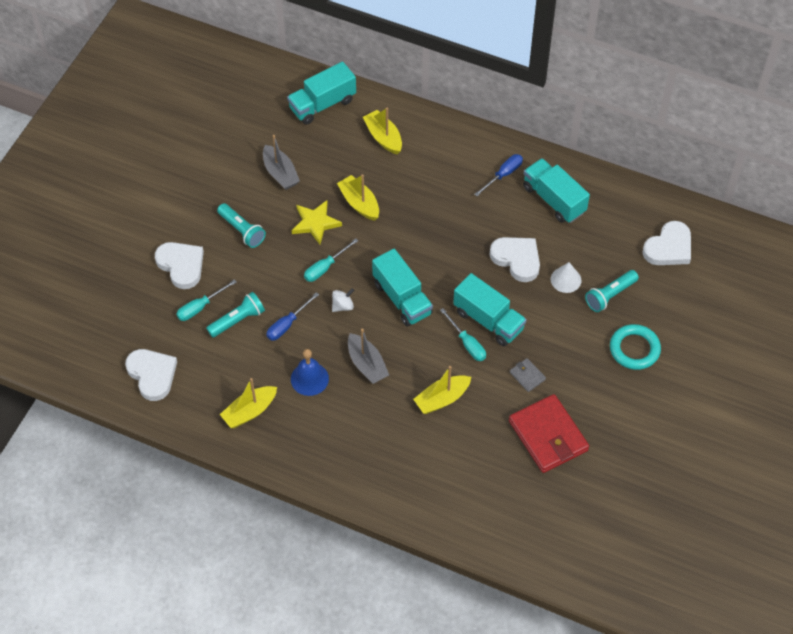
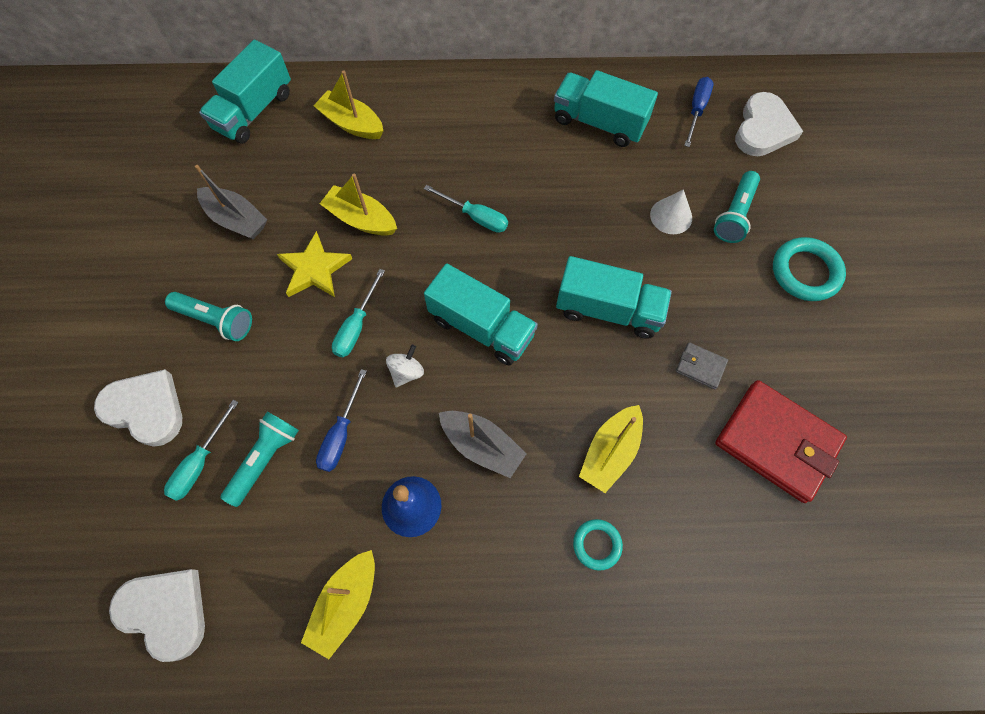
camera: 25 degrees left, 10 degrees up
turquoise screwdriver [440,308,486,361] -> turquoise screwdriver moved to [424,185,508,233]
blue screwdriver [474,154,523,196] -> blue screwdriver moved to [684,77,714,147]
white heart [490,237,540,282] -> none
none -> turquoise ring [573,519,623,571]

